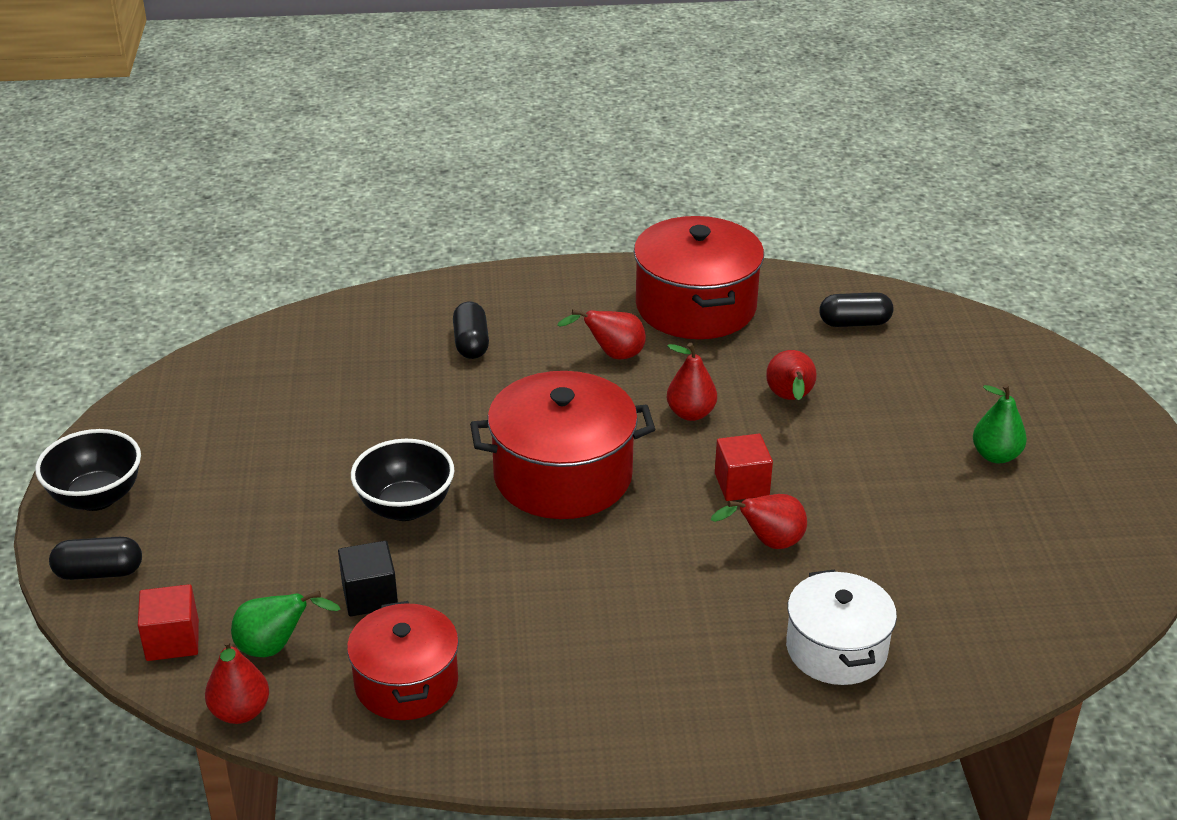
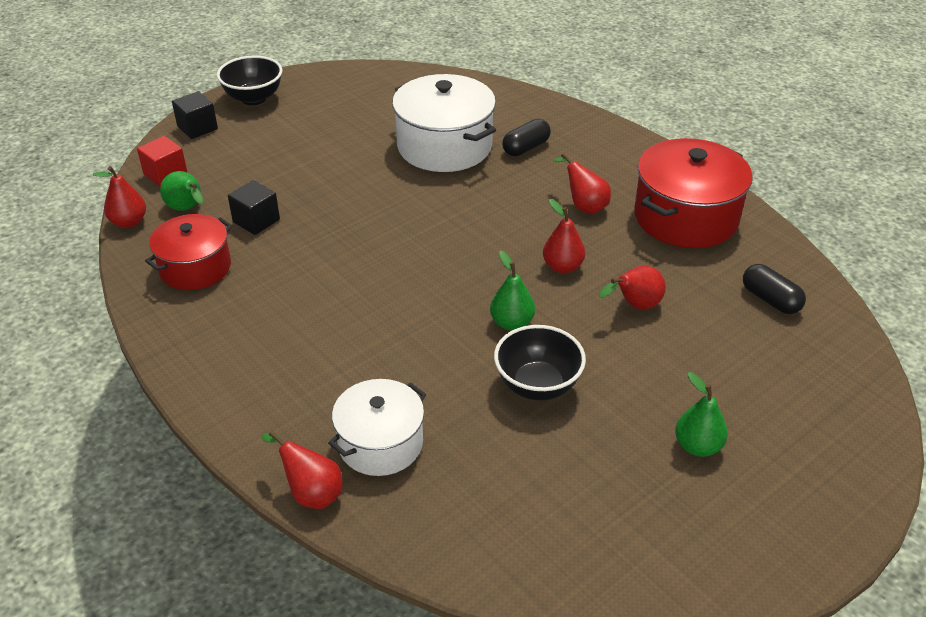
camera: 55 degrees right, 5 degrees up
black capsule [49,537,142,580] -> black cube [172,91,218,139]
black bowl [351,439,454,521] -> black bowl moved to [494,325,586,400]
red pot [470,371,655,519] -> none
red pear [711,494,807,549] -> red pear moved to [261,430,343,509]
red cube [715,434,773,501] -> green pear [490,250,535,331]
none -> white pot [392,74,496,172]

